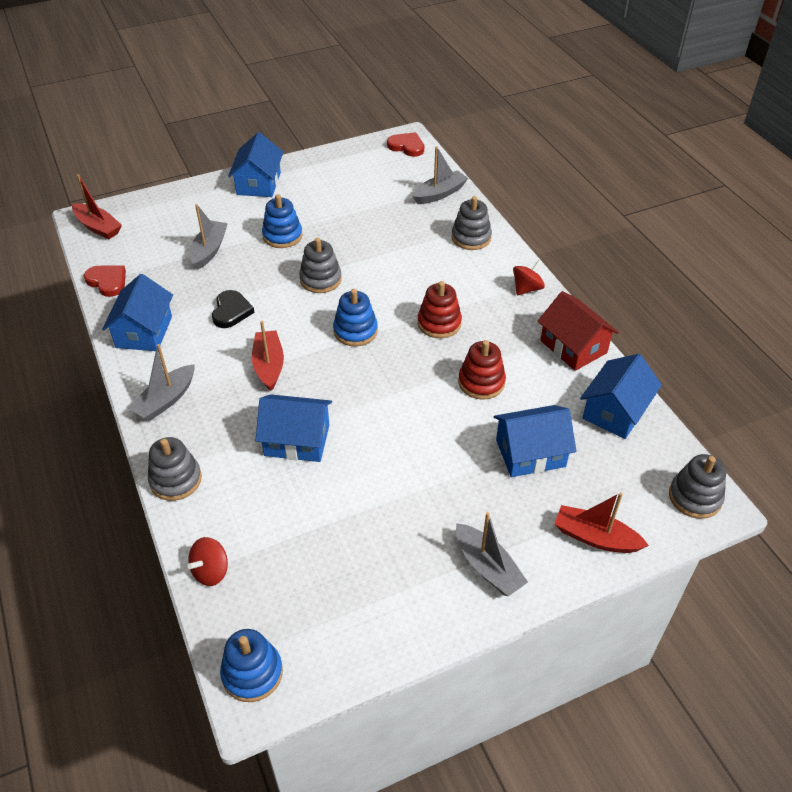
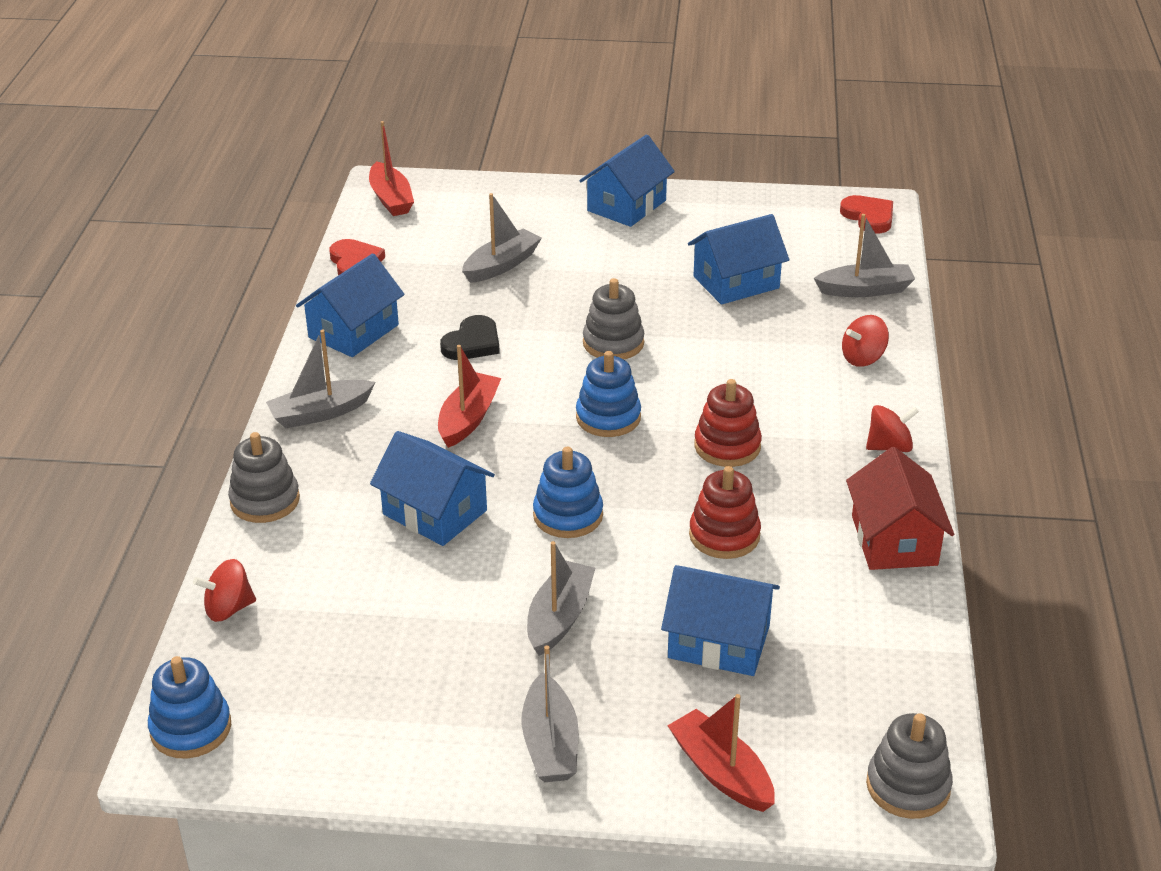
camera: 30 degrees right, 10 degrees down
blue stacking toy [262,194,302,248] -> blue stacking toy moved to [533,446,603,538]
grey stacking toy [451,196,492,250] -> red spinning top [842,315,889,367]
blue house [580,354,662,439] -> blue house moved to [688,214,789,305]
none -> grey boat [527,541,596,656]

